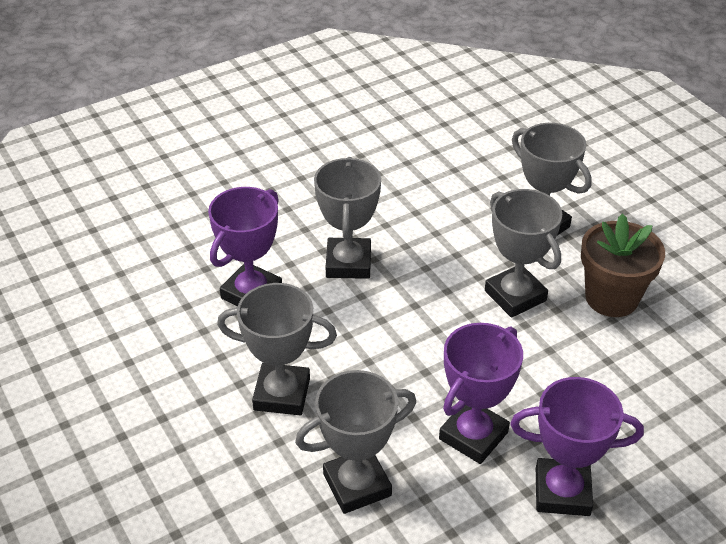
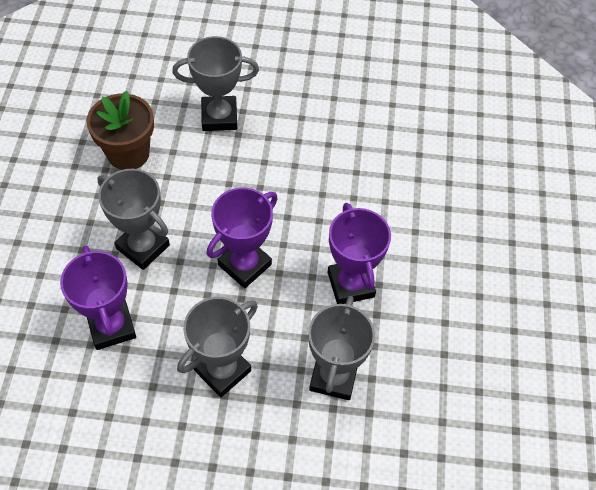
camera: 55 degrees left, 15 degrees up
grey trophy [485,189,562,318] -> none
purple trophy [510,377,644,516] -> purple trophy moved to [207,187,278,288]
brown flower pot [581,213,665,317] -> brown flower pot moved to [86,91,154,170]

